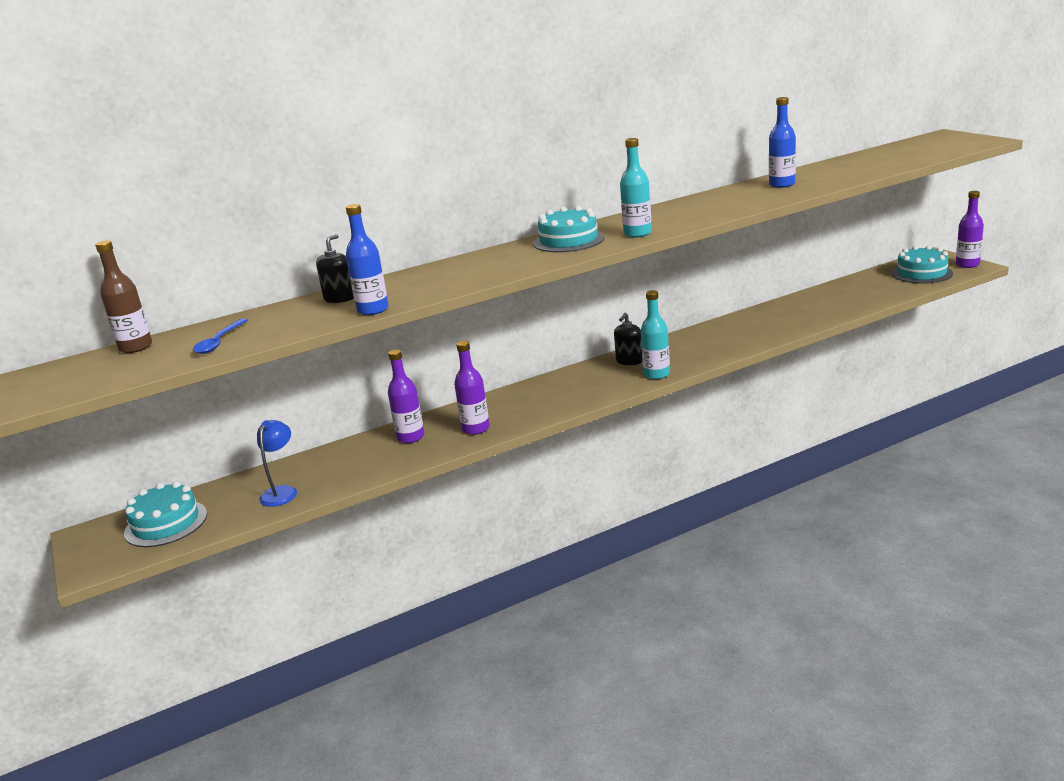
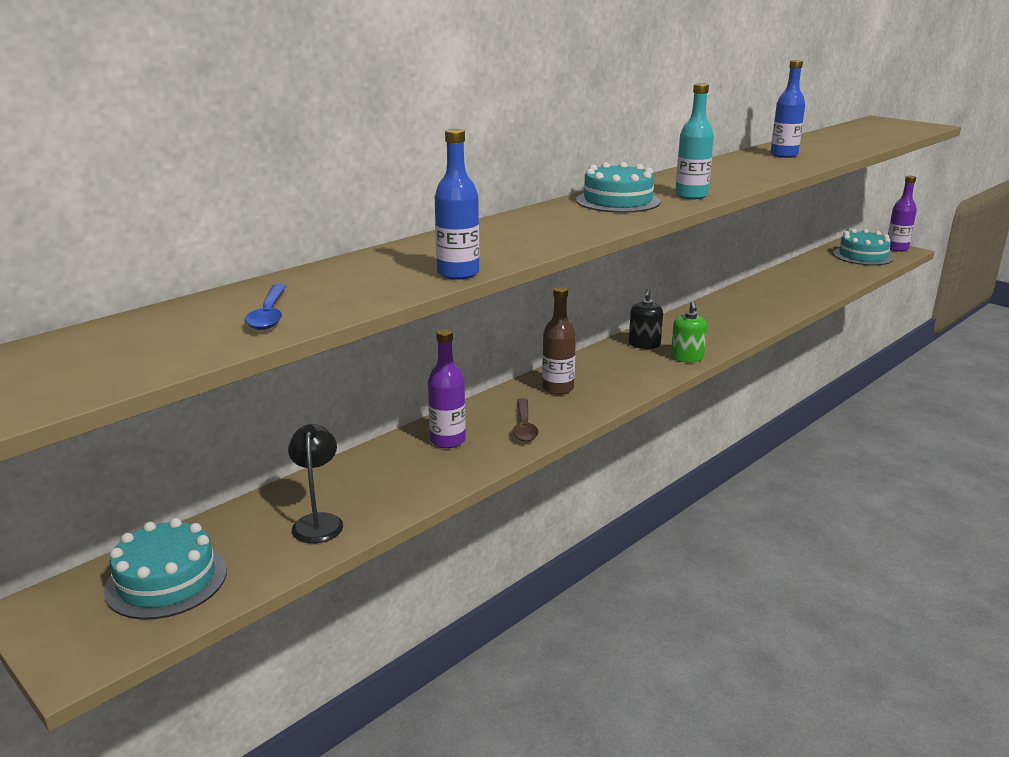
camera: 20 degrees left, 0 degrees up
brown bottle [95,240,152,353] -> brown bottle moved to [542,287,576,395]
blue lamp [257,420,297,507] -> black lamp [288,424,343,543]
black soap dispenser [316,234,354,303] -> none
purple bottle [454,341,490,435] -> brown spoon [512,398,539,442]
turquoise bottle [641,290,670,379] -> green soap dispenser [671,301,707,363]

